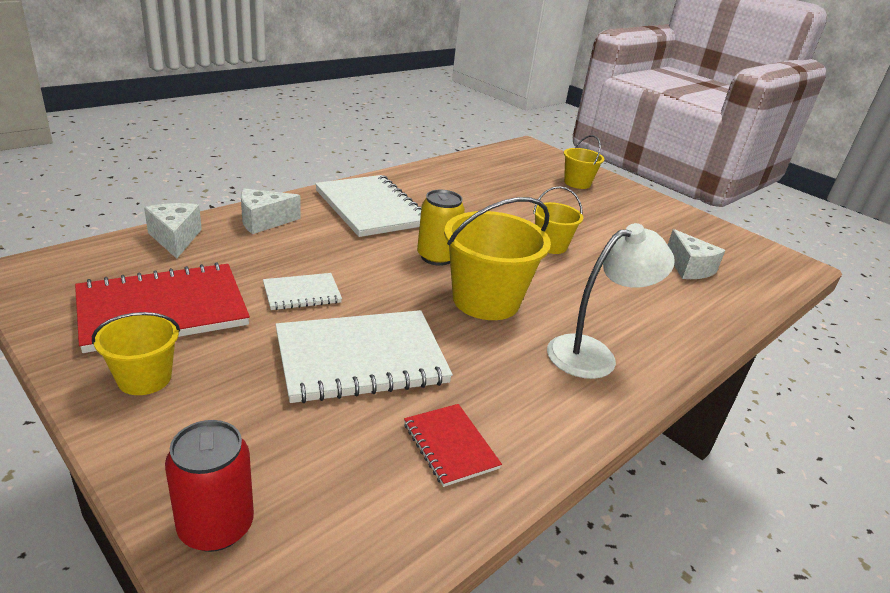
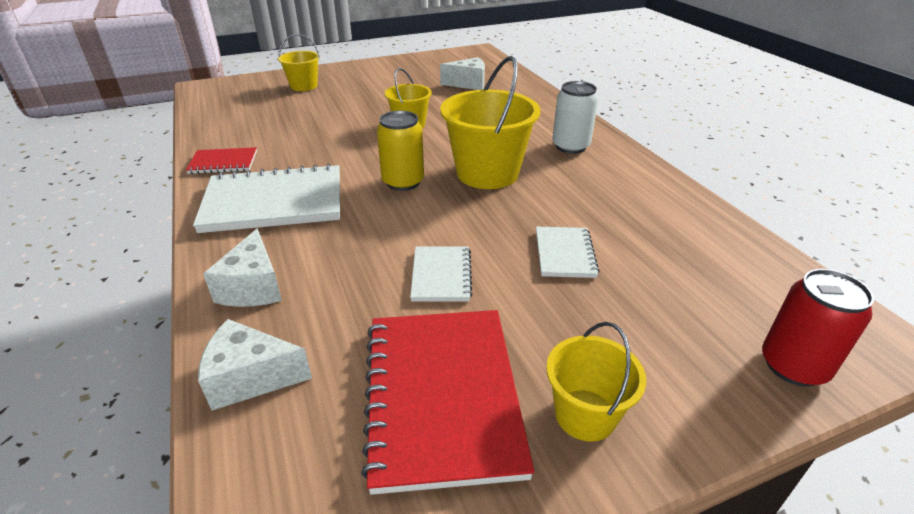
camera: 65 degrees left, 5 degrees up
white notebook [275,310,453,403] -> white notebook [536,227,599,278], size x0.51
red notebook [404,404,502,487] -> red notebook moved to [186,147,257,174]
white lamp [547,223,675,379] -> white can [552,81,598,154]

